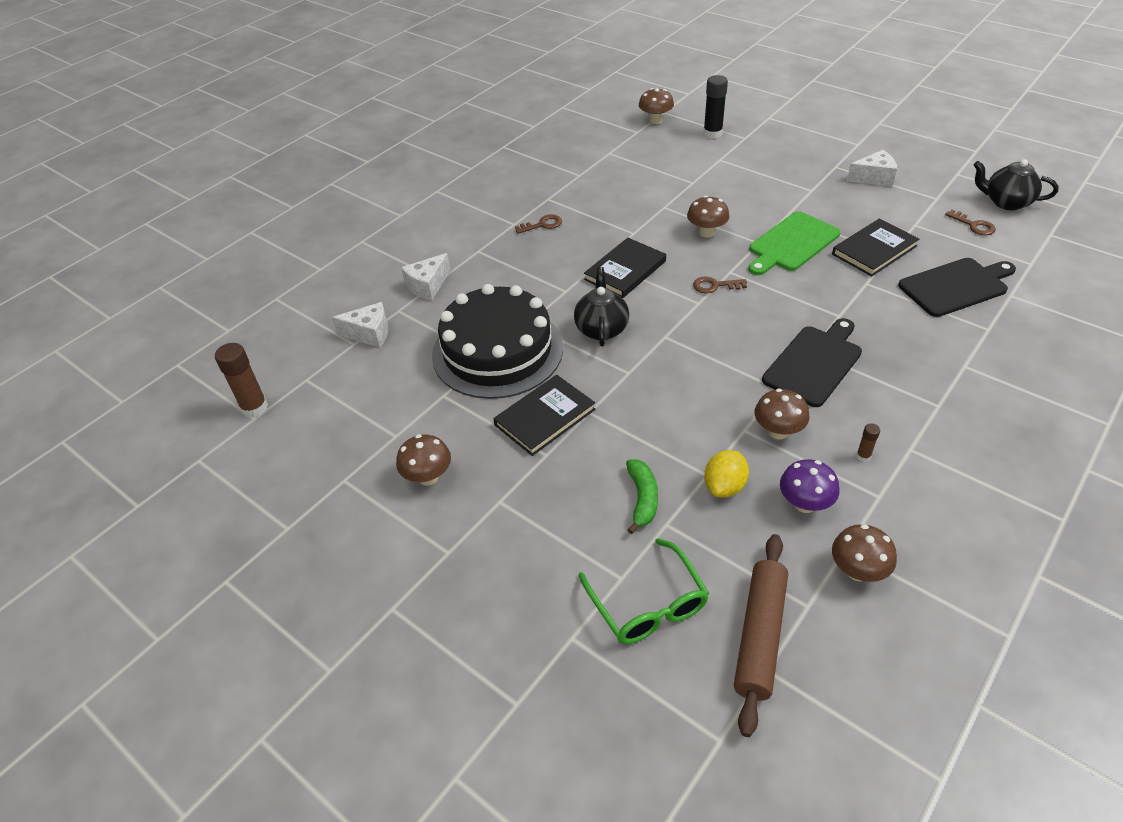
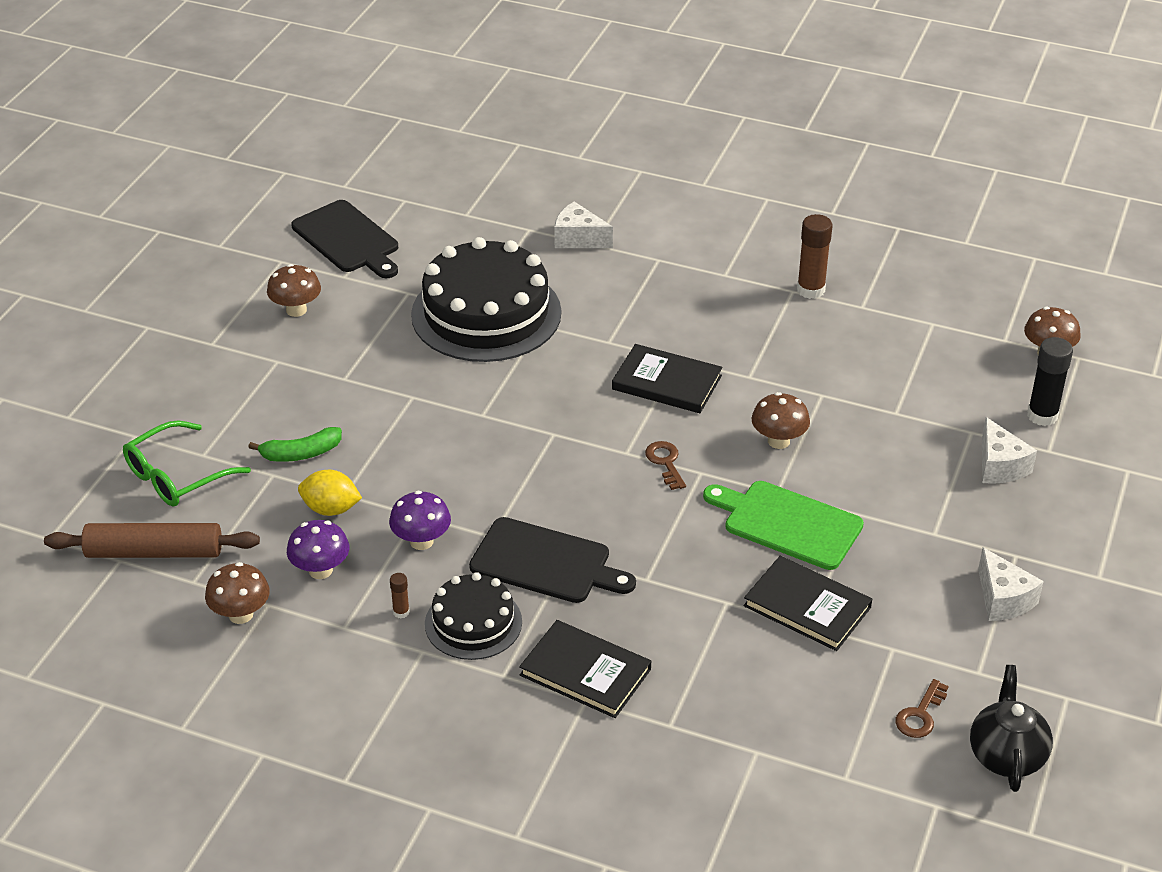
camera: 70 degrees right, 5 degrees down
brown glue stick [215,343,268,418] -> brown glue stick moved to [797,214,832,299]
white cheese [332,302,388,348] -> white cheese moved to [982,417,1037,484]
black book [493,375,596,456] -> black book moved to [519,620,651,718]
brown key [515,214,562,234] -> none
black teapot [574,267,629,347] -> none
brown mushroom [755,388,809,440] -> purple mushroom [389,491,451,550]
black cutting board [898,258,1016,317] -> black cutting board moved to [291,200,398,278]
none -> black cake [425,572,522,660]

